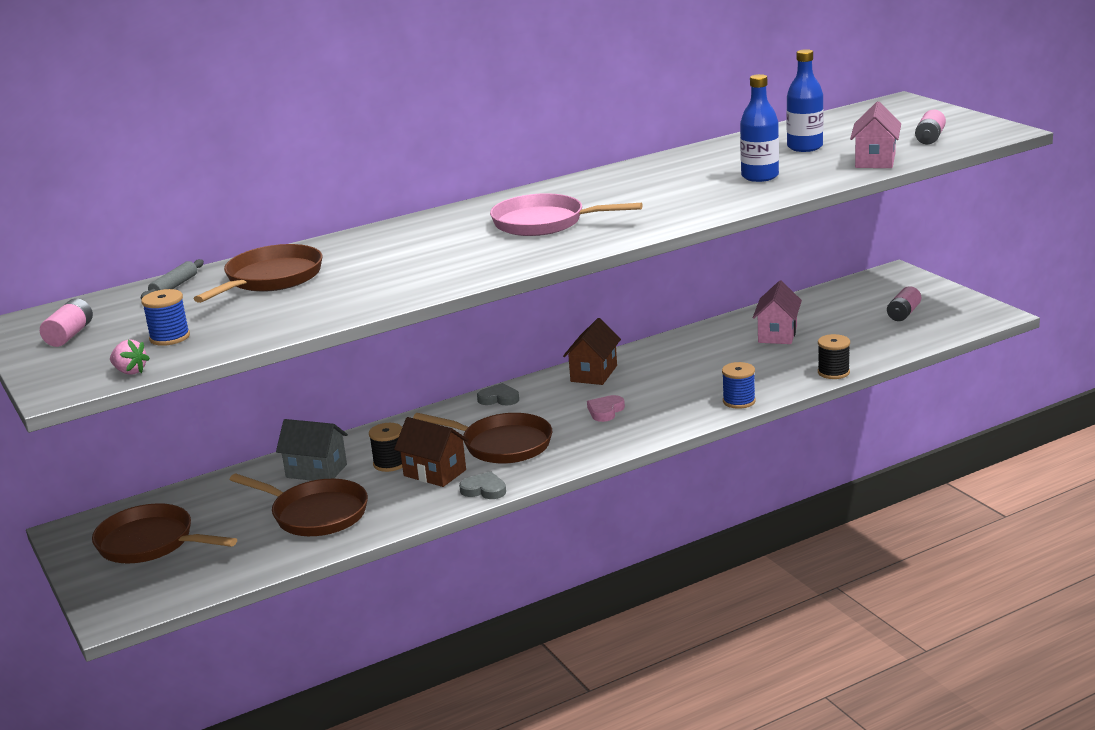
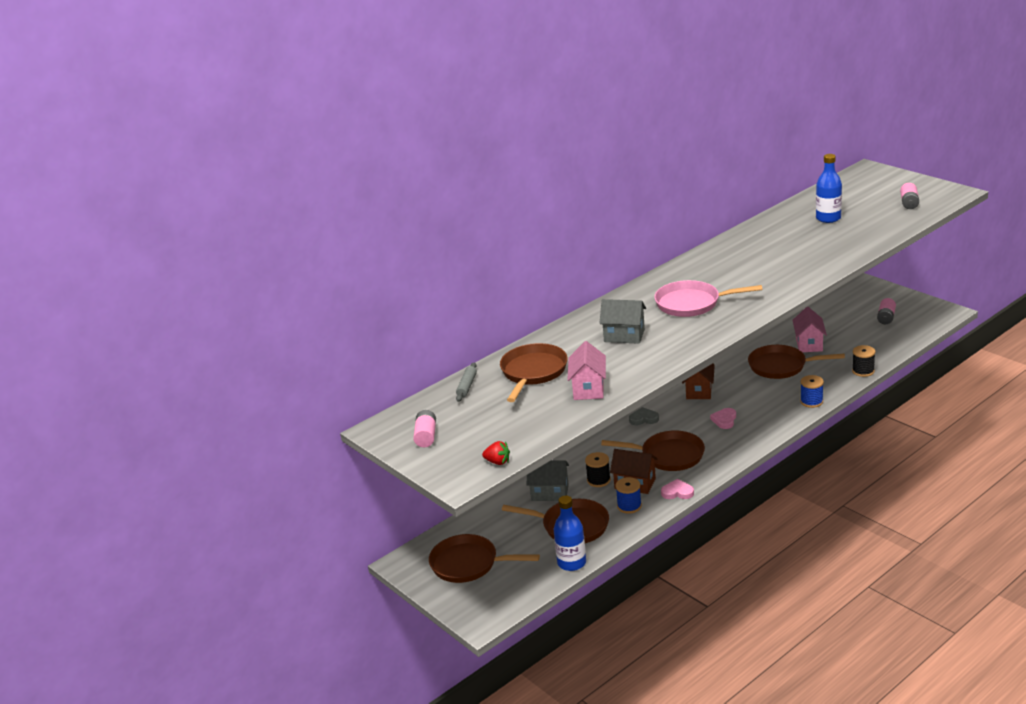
camera: 10 degrees left, 5 degrees up
pink strawberry [110,339,150,375] -> red strawberry [482,441,510,465]
blue spool [141,289,190,346] -> blue spool moved to [616,477,642,514]
grey heart [459,472,506,499] -> pink heart [661,479,694,499]
blue bottle [740,74,779,182] -> blue bottle moved to [554,496,586,571]
pink house [850,101,901,168] -> pink house moved to [567,341,606,400]
none -> grey house [599,299,646,344]
none -> brown pan [748,345,845,379]

